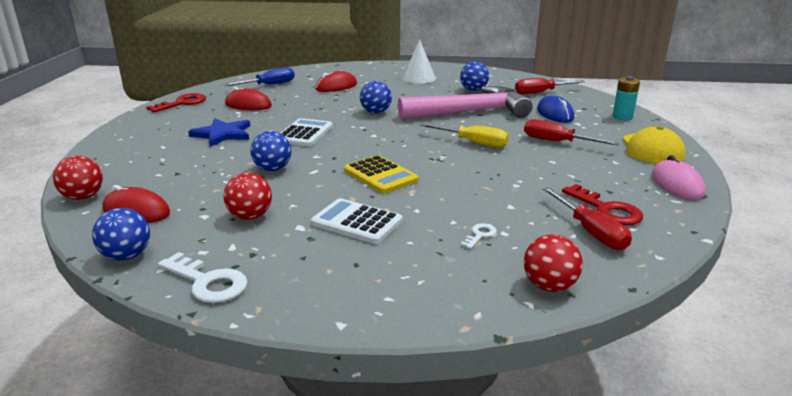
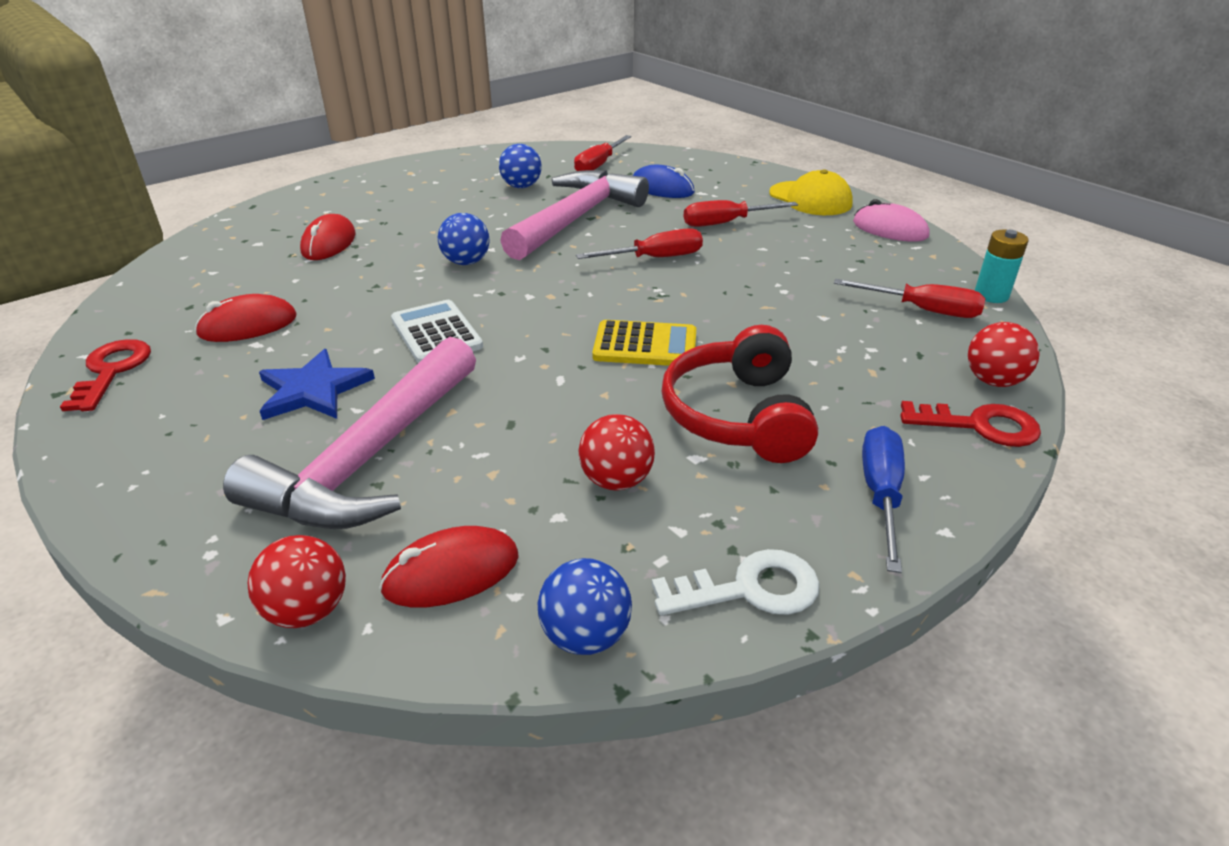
camera: 45 degrees left, 10 degrees up
blue screwdriver [224,67,295,86] -> blue screwdriver moved to [862,426,905,573]
blue ball [250,131,291,171] -> none
white calculator [311,198,403,244] -> red headphones [662,325,818,463]
white cone [402,39,436,83] -> none
yellow screwdriver [420,123,509,148] -> red screwdriver [576,228,703,259]
white key [460,223,497,249] -> none
red key [562,184,643,225] -> red key moved to [900,401,1041,447]
turquoise battery [612,76,640,120] -> turquoise battery moved to [975,229,1028,303]
none -> pink hammer [223,337,476,529]

